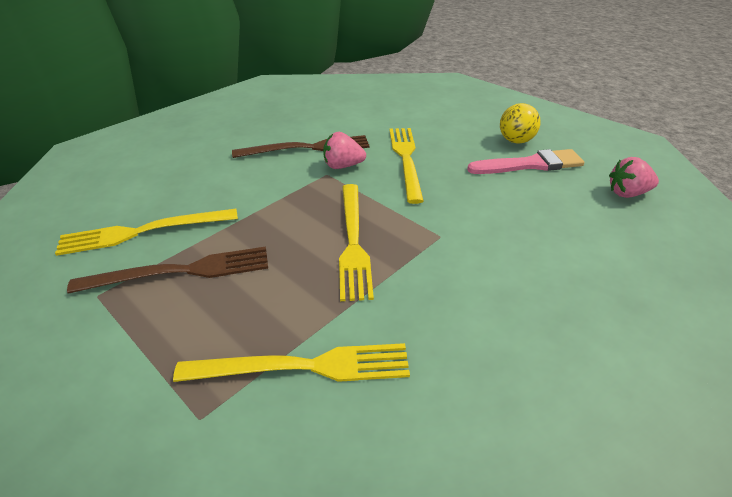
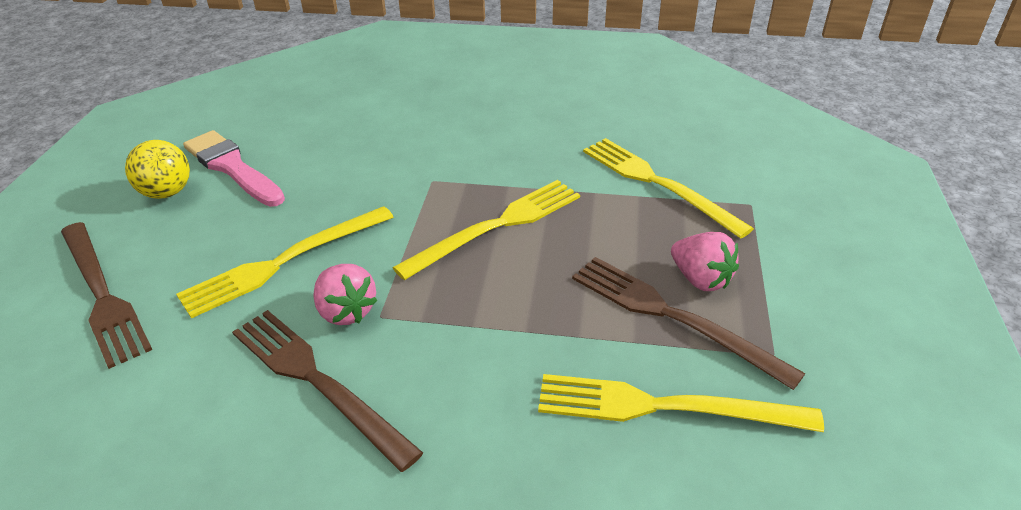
camera: 125 degrees left, 0 degrees up
yellow fork [55,209,238,256] -> yellow fork turned 150 degrees clockwise [538,374,824,432]
pink strawberry [609,157,659,198] -> pink strawberry moved to [671,232,739,291]
none -> brown fork [61,222,152,369]

